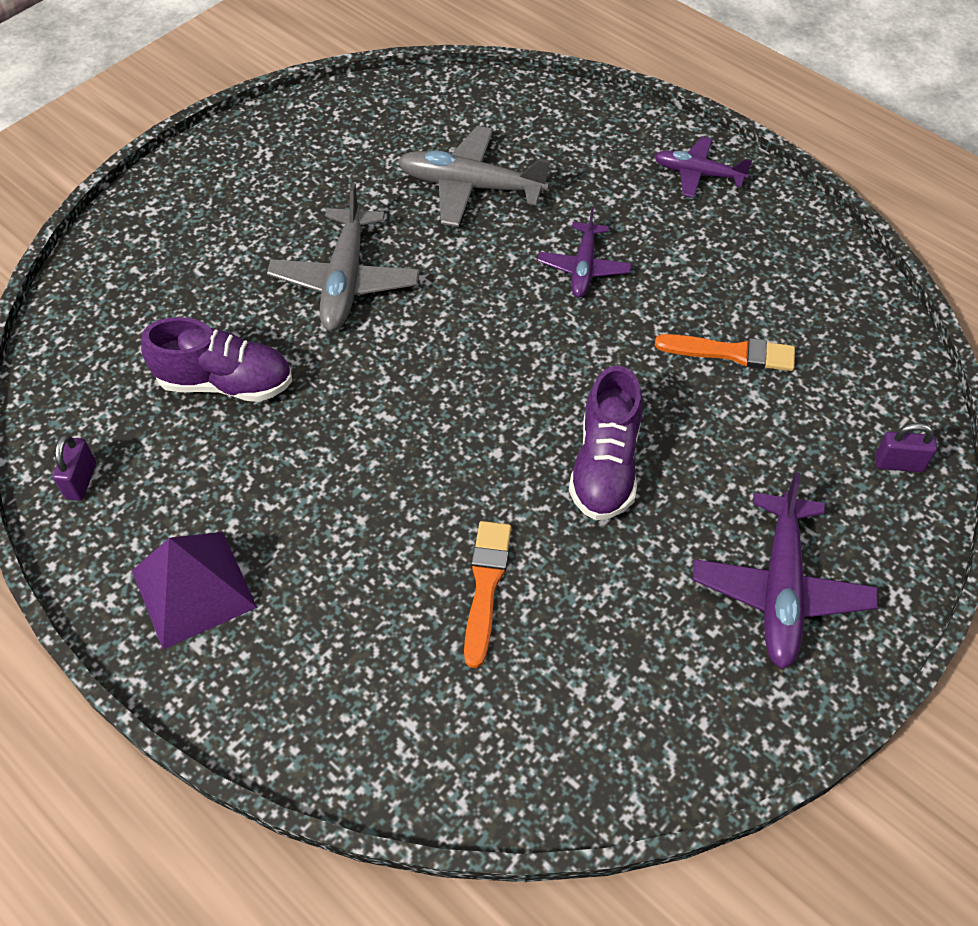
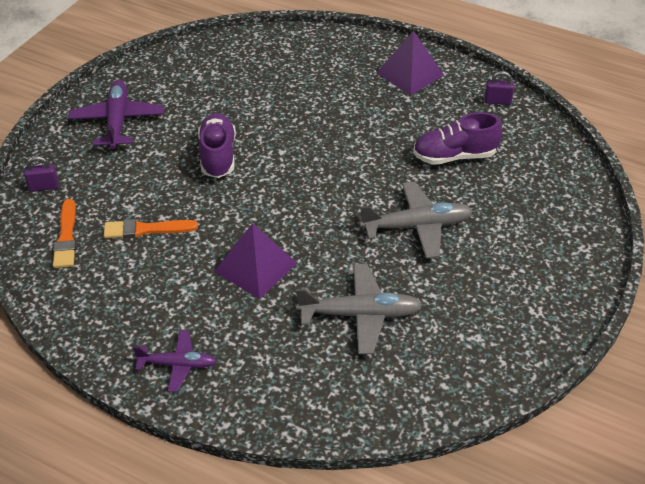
camera: 165 degrees right, 10 degrees down
purple padlock [53,435,96,501] -> purple padlock turned 75 degrees counterclockwise [485,71,514,105]
grey plane [267,183,420,331] -> grey plane turned 90 degrees clockwise [360,182,473,258]
orange brush [464,521,511,668] -> orange brush moved to [53,199,76,268]
purple plane [537,208,632,298] -> purple pyramid [214,223,297,299]

